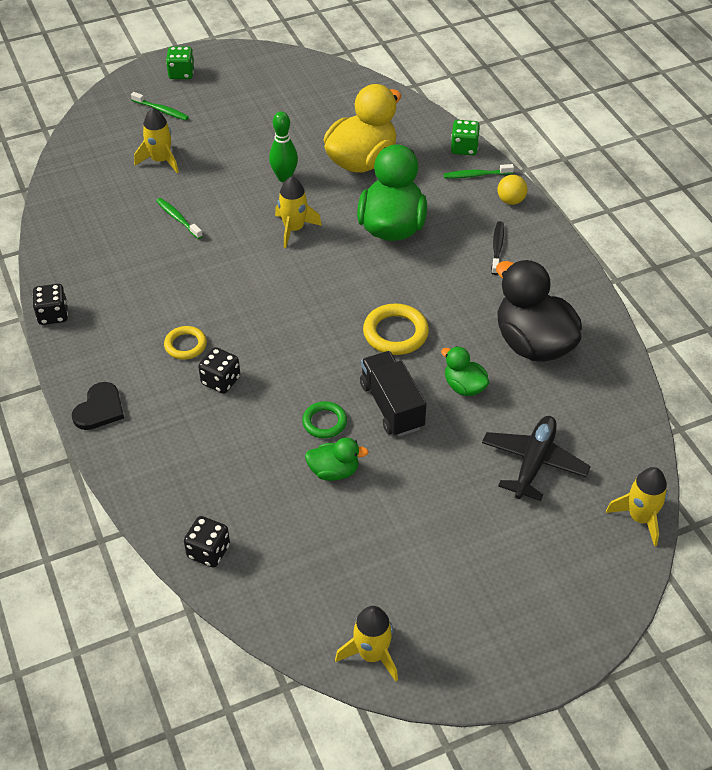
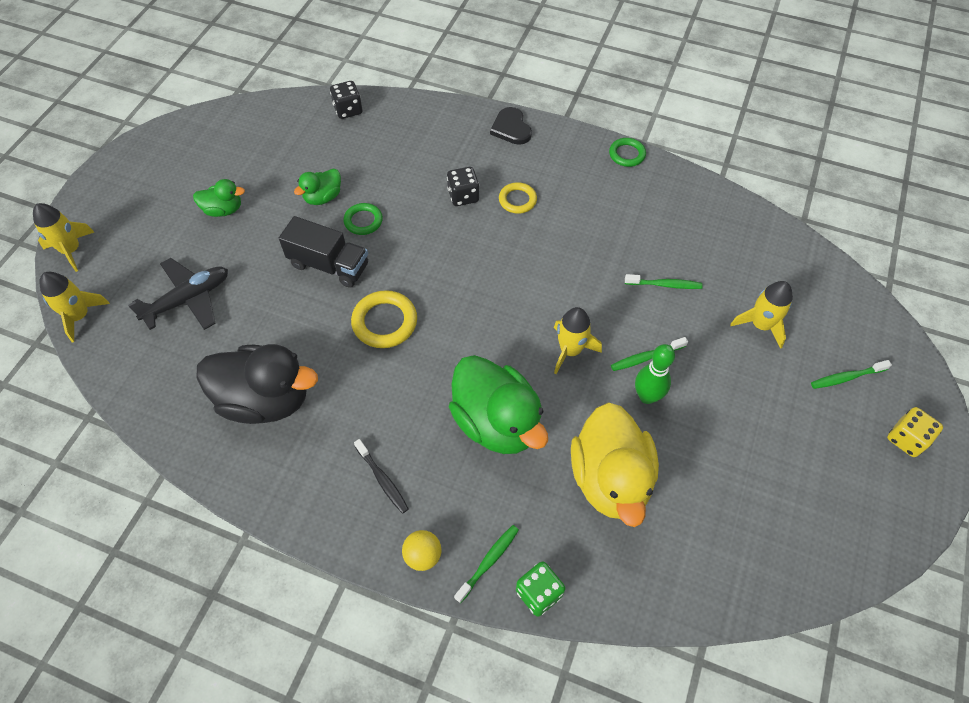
camera: 135 degrees right, 10 degrees up
black dice [33,284,68,325] -> green ring [609,138,646,167]
green dice [166,47,195,79] -> yellow dice [887,407,943,457]
yellow rocket [335,606,398,681] -> yellow rocket moved to [33,203,94,272]
green duck [441,346,489,396] -> green duck moved to [193,179,245,217]
black plane [482,416,591,501] -> black plane turned 105 degrees counterclockwise [128,258,228,330]
none -> green toothbrush [611,337,688,371]

